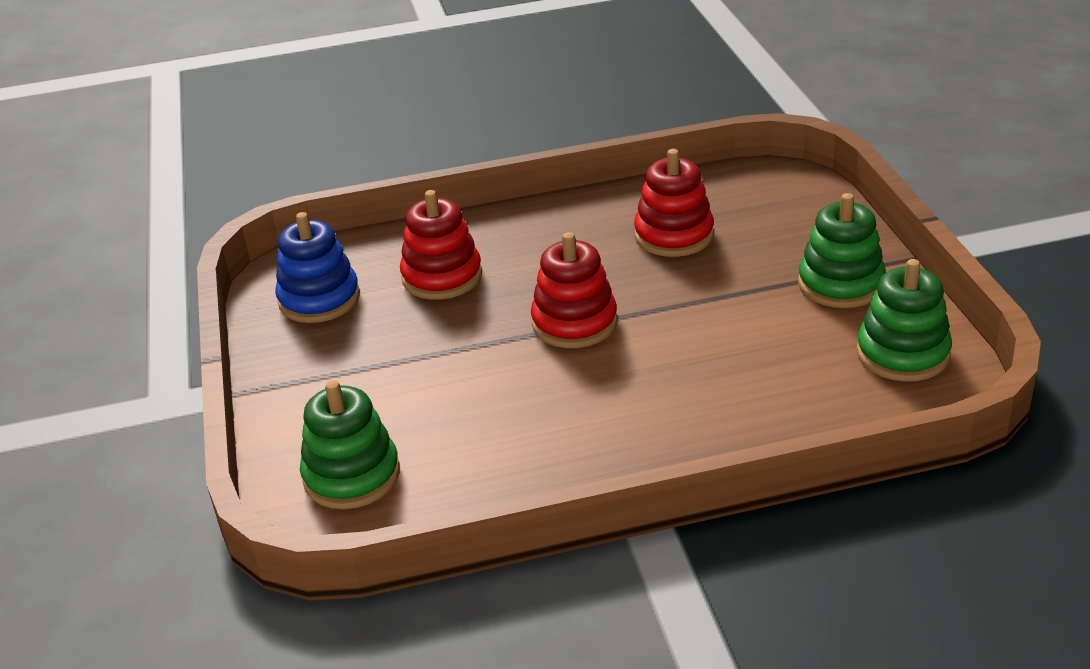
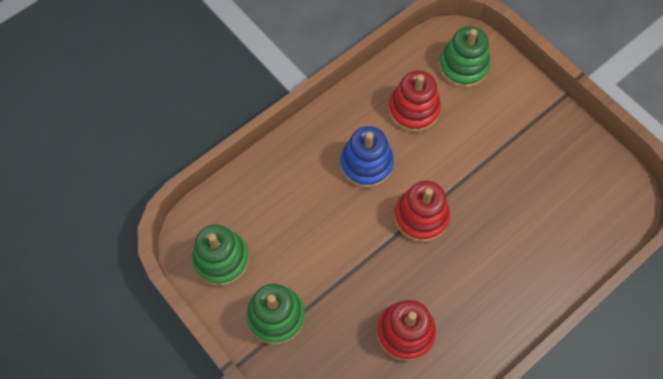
camera: 150 degrees right, 30 degrees up
blue stacking toy [275,212,360,323] -> blue stacking toy moved to [340,126,394,188]
red stacking toy [400,190,482,300] -> red stacking toy moved to [388,70,441,132]

